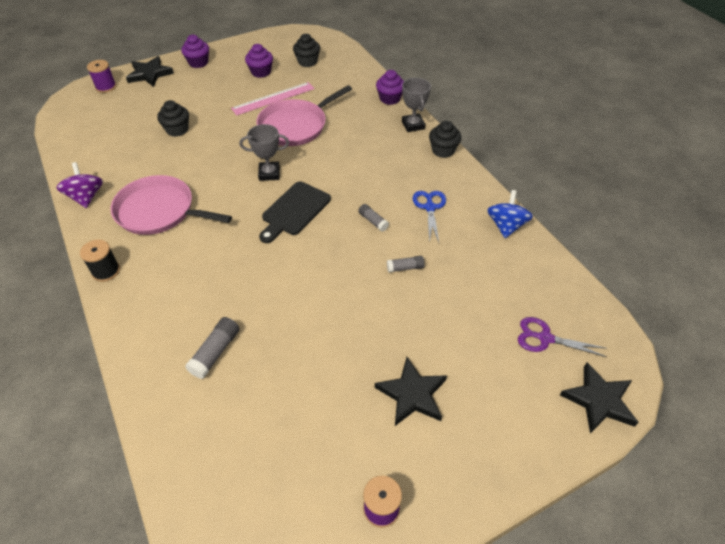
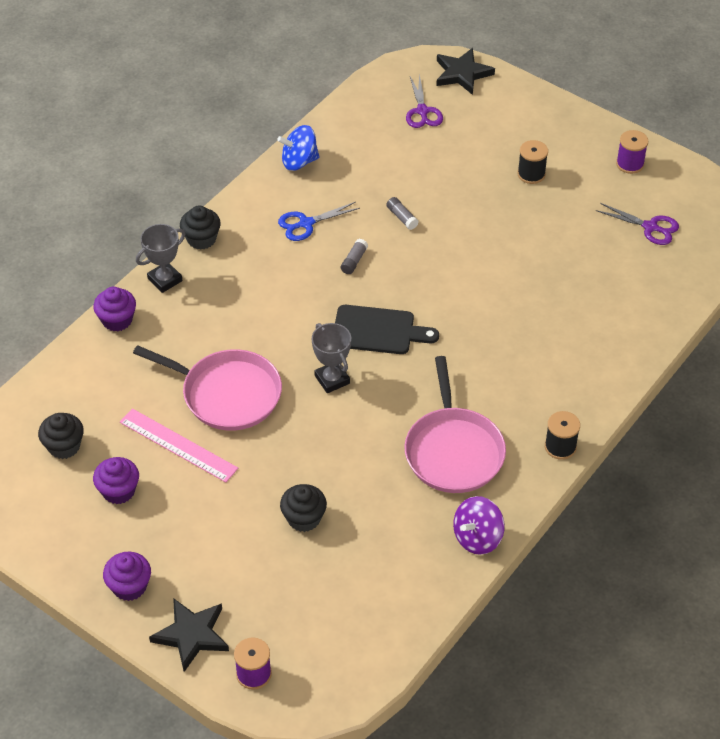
camera: 115 degrees left, 0 degrees up
grey glue stick [185,317,240,379] -> none
black star [375,357,447,426] -> black spool [517,140,548,184]
none -> purple scissors [596,203,679,245]

